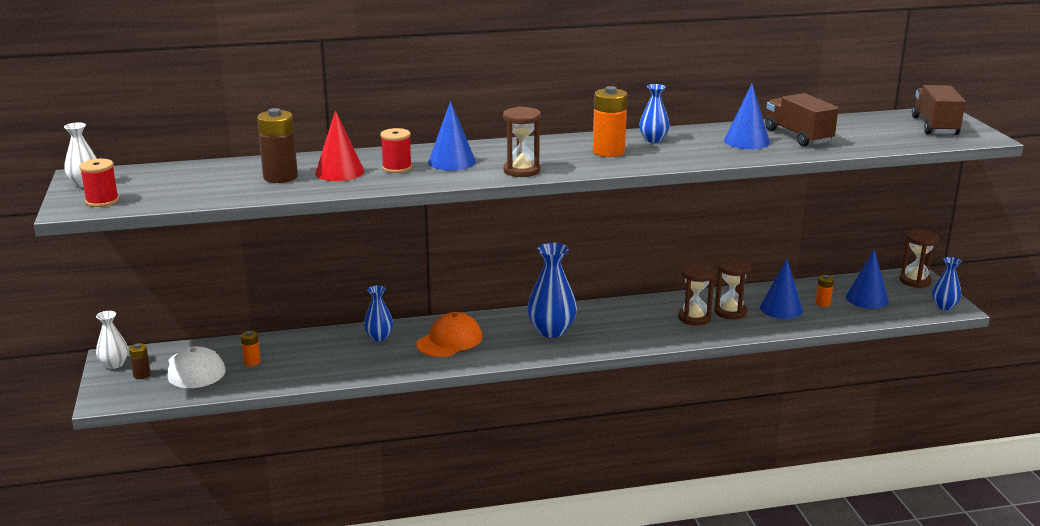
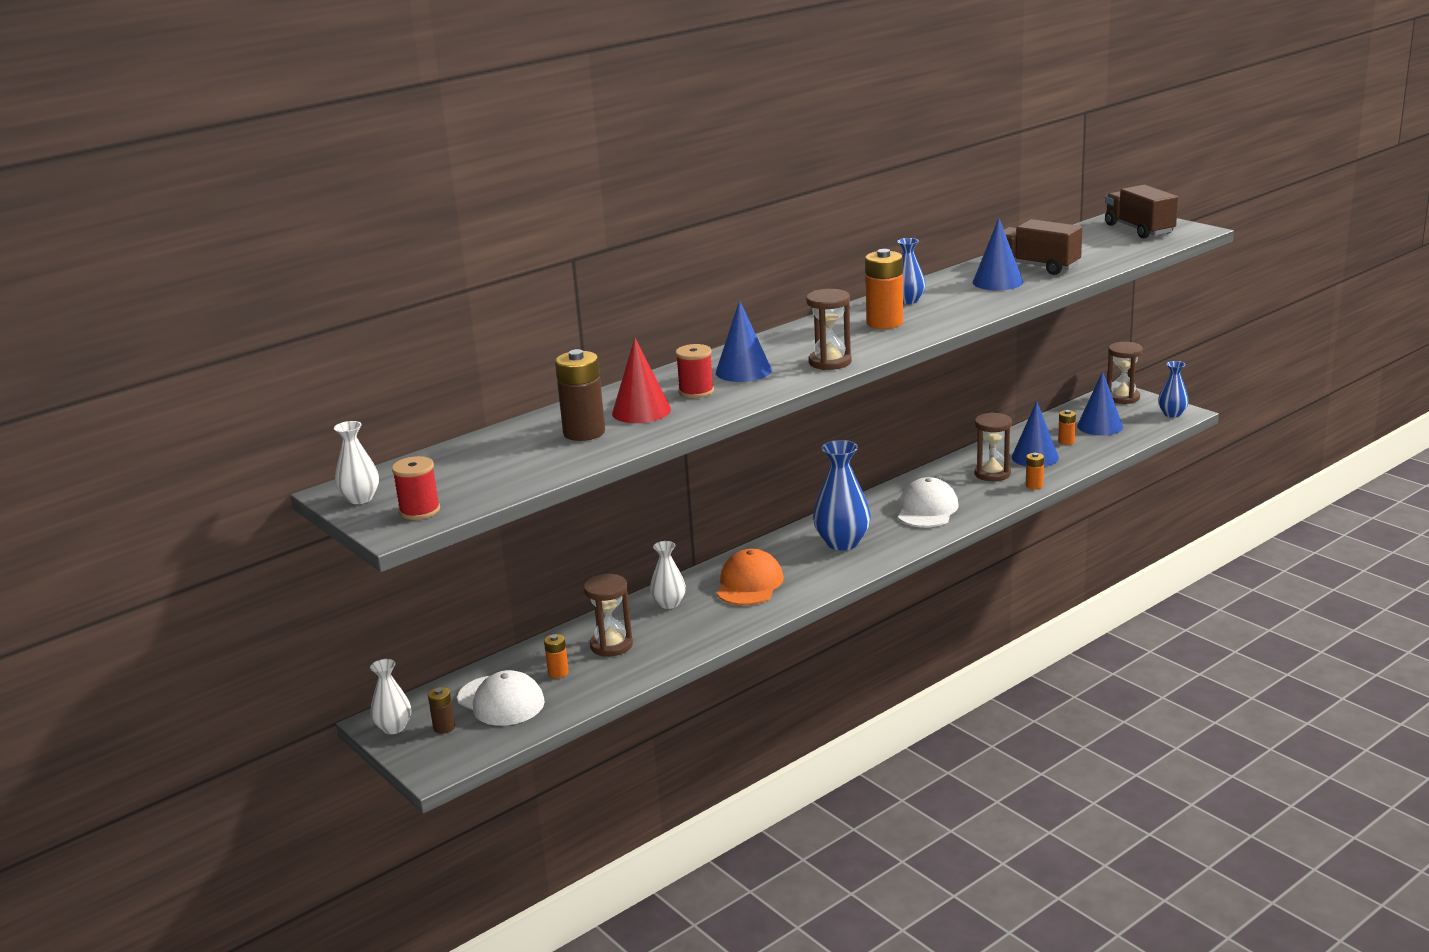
camera: 25 degrees left, 0 degrees up
blue vase [364,285,393,341] -> white vase [650,541,686,609]
brown hourglass [678,263,715,326] -> brown hourglass moved to [584,574,633,657]
none -> white cap [898,477,958,527]
none -> orange battery [1026,453,1044,490]

